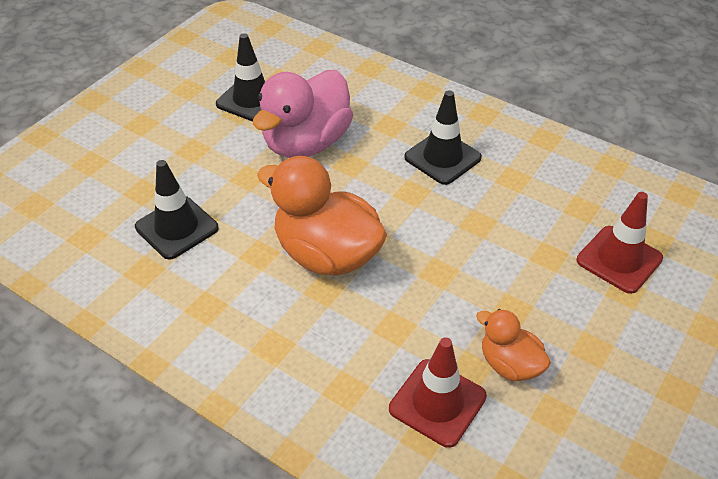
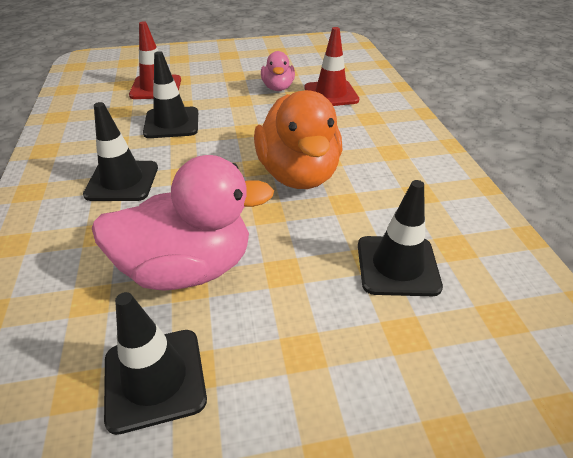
camera: 135 degrees left, 5 degrees down
orange duck [476,309,551,381] -> pink duck [261,51,295,91]
none -> black traffic cone [143,51,198,138]

